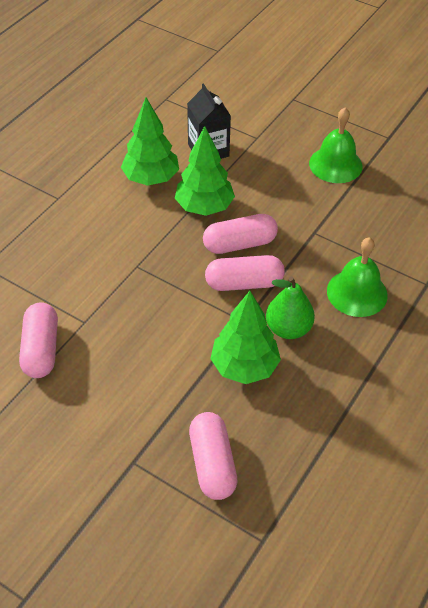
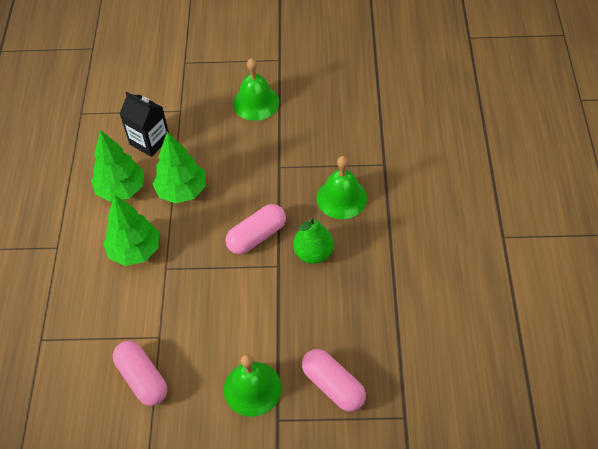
camera: 30 degrees left, 5 degrees up
pink capsule [203,214,278,254] -> none
green tree [210,291,281,384] -> green tree moved to [103,195,159,266]
none -> green bell [224,354,282,417]

